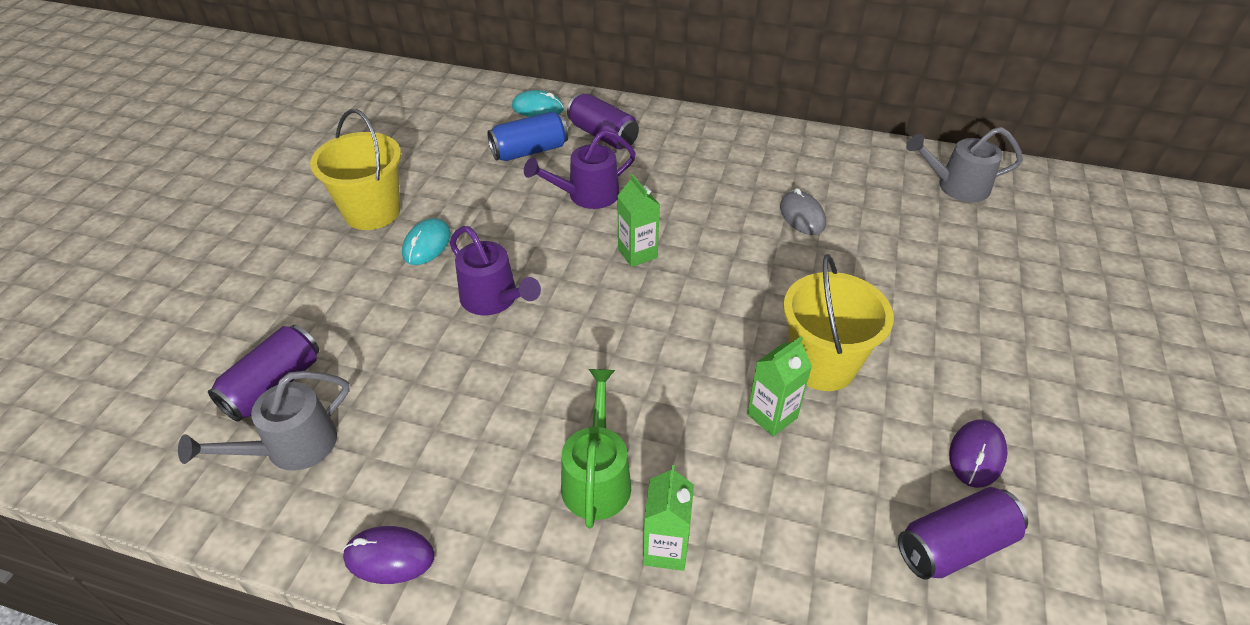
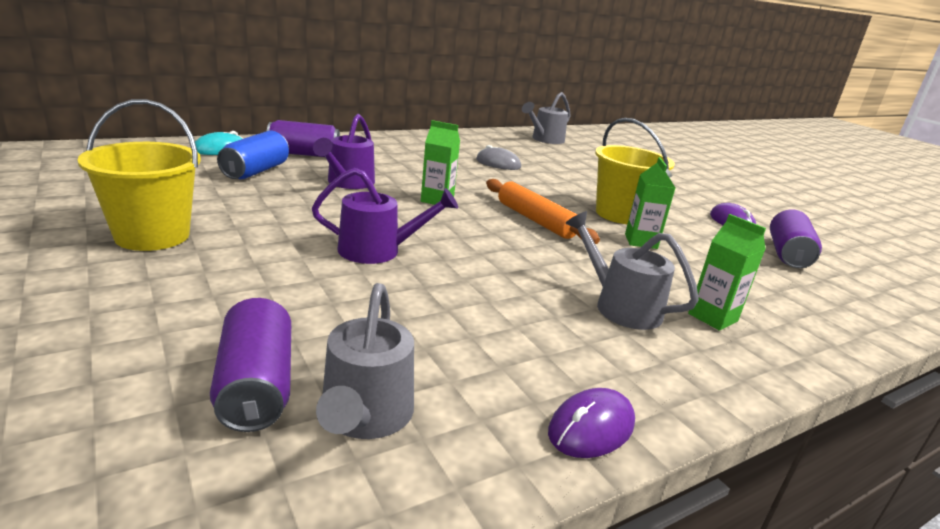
camera: 50 degrees left, 20 degrees down
turquoise mouse [402,218,451,265] -> none
green watering can [561,369,631,528] -> grey watering can [565,211,699,330]
none -> orange rolling pin [486,179,600,244]

